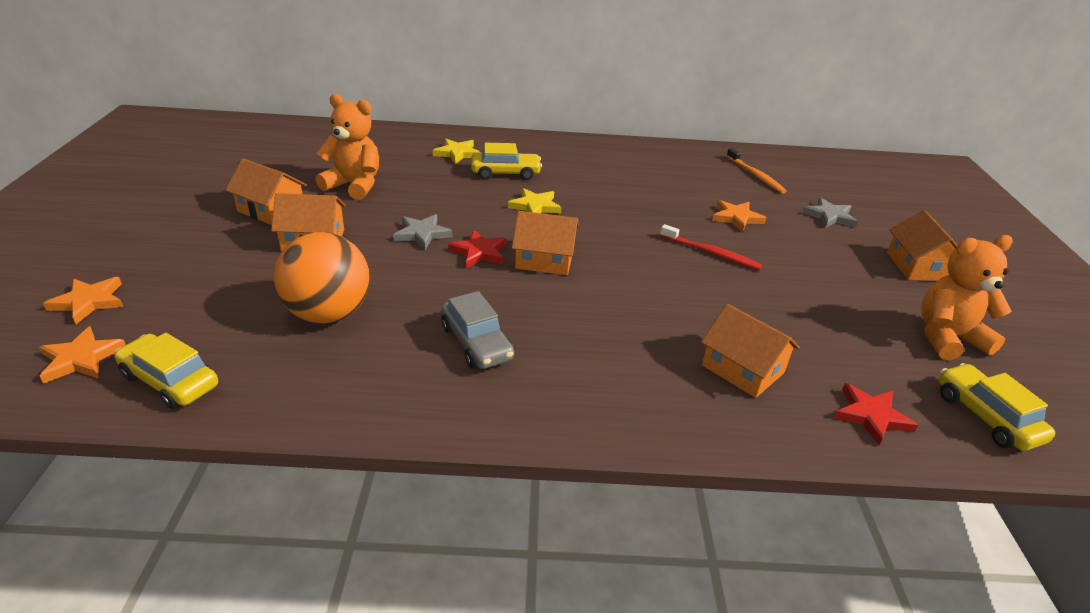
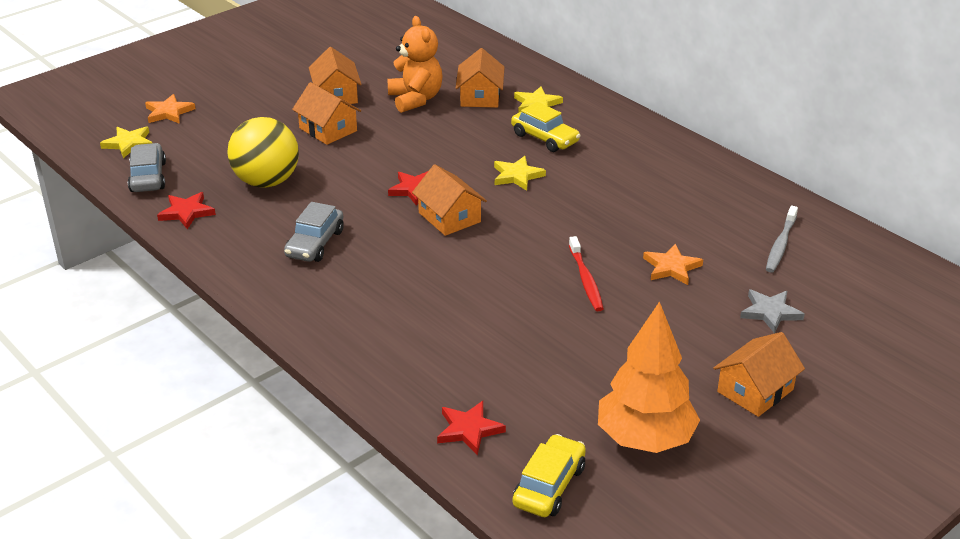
camera: 50 degrees right, 0 degrees up
orange star [39,326,126,384] -> yellow star [100,126,153,158]
yellow car [114,333,218,409] -> grey car [128,143,166,192]
orange ball [274,232,370,323] -> yellow ball [227,117,299,188]
grey star [393,214,452,250] -> none
orange house [701,304,800,398] -> orange house moved to [456,48,505,108]
orange toothbrush [726,148,787,194] -> grey toothbrush [766,206,798,273]
orange teddy bear [921,235,1013,360] -> orange tree [598,301,700,453]
none -> red star [157,192,216,229]

